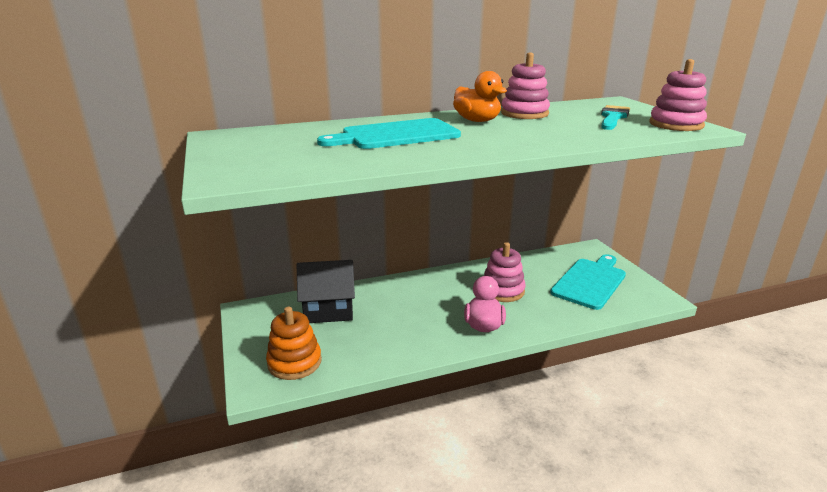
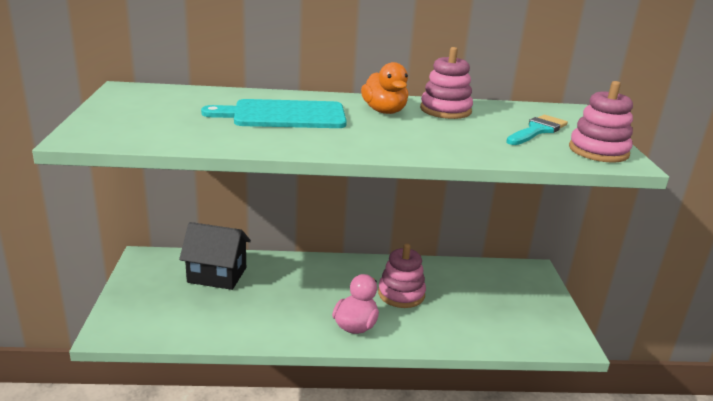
camera: 15 degrees right, 0 degrees up
orange stacking toy [266,307,322,380] -> none
turquoise cutting board [550,254,626,310] -> none

